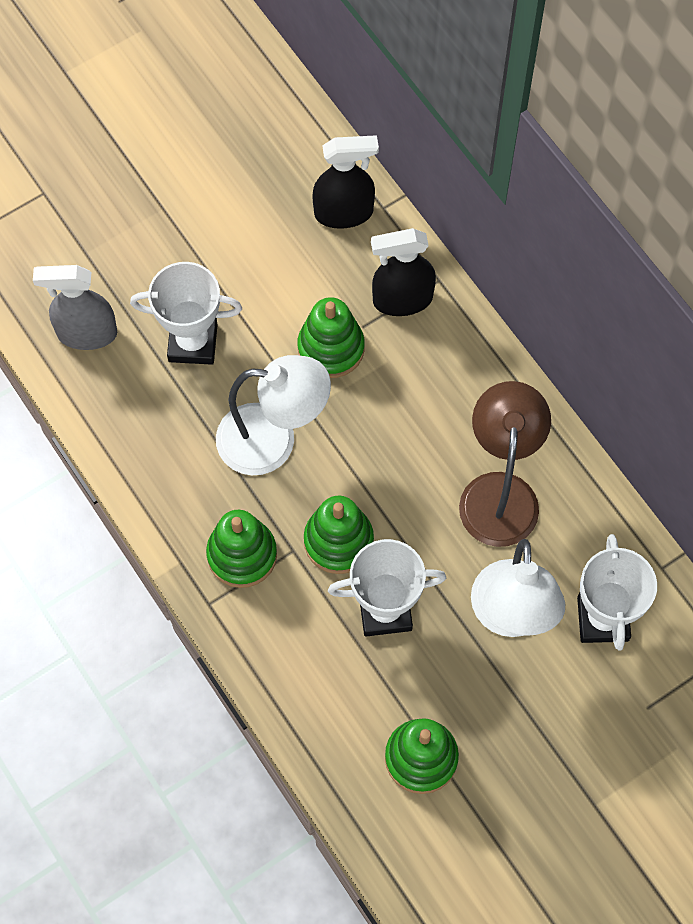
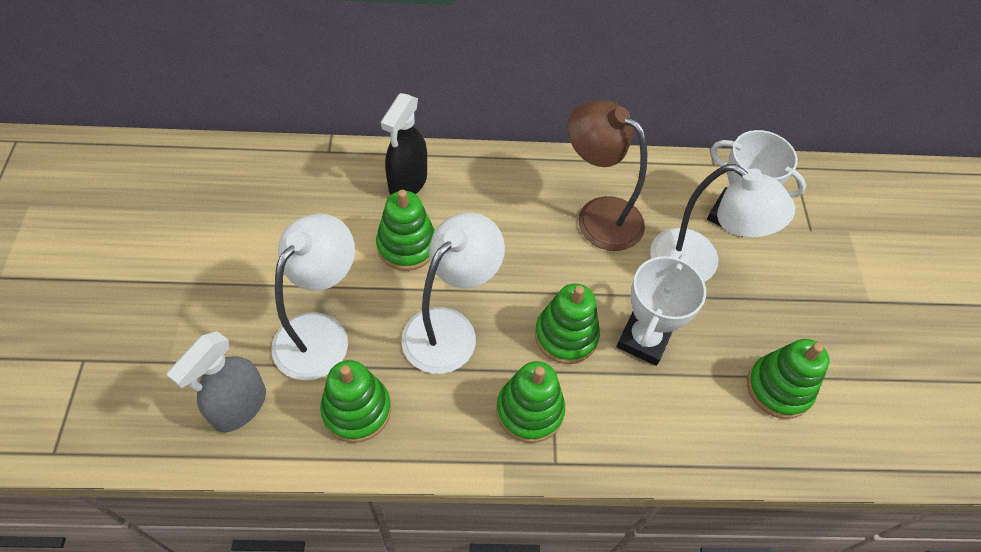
camera: 60 degrees left, 10 degrees down
white trophy [130,262,242,365] -> white lamp [272,213,355,380]
black spray bottle [312,135,379,229] -> none
none -> green stacking toy [320,360,391,443]

